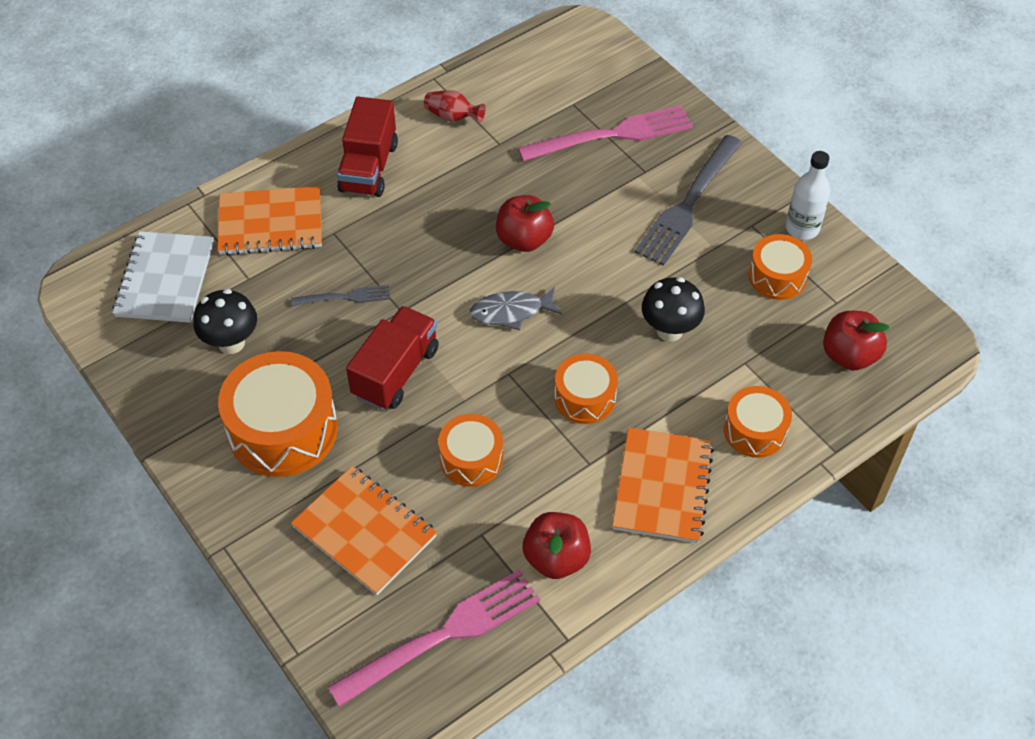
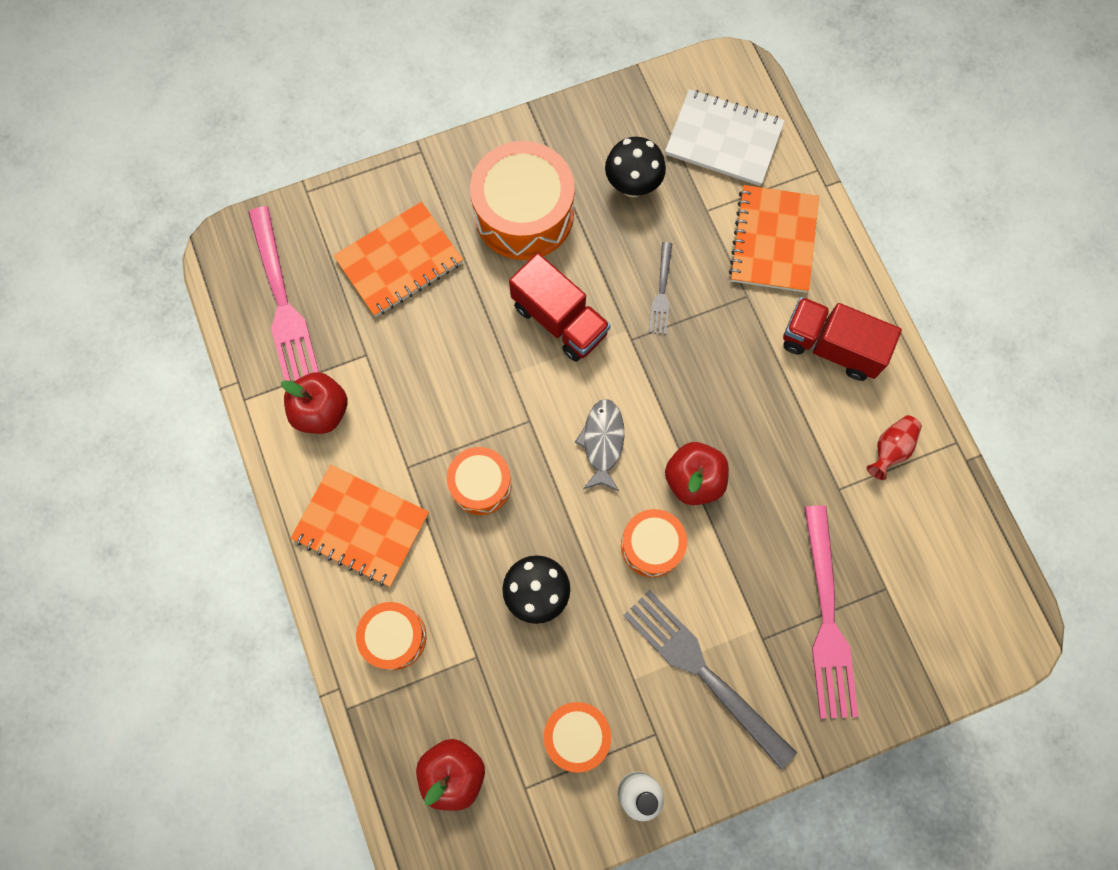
camera: 105 degrees right, 20 degrees up
orange drum [438,414,503,487] -> orange drum moved to [621,509,687,577]

